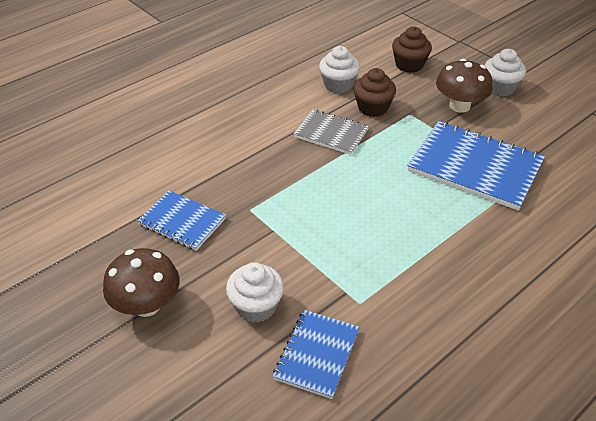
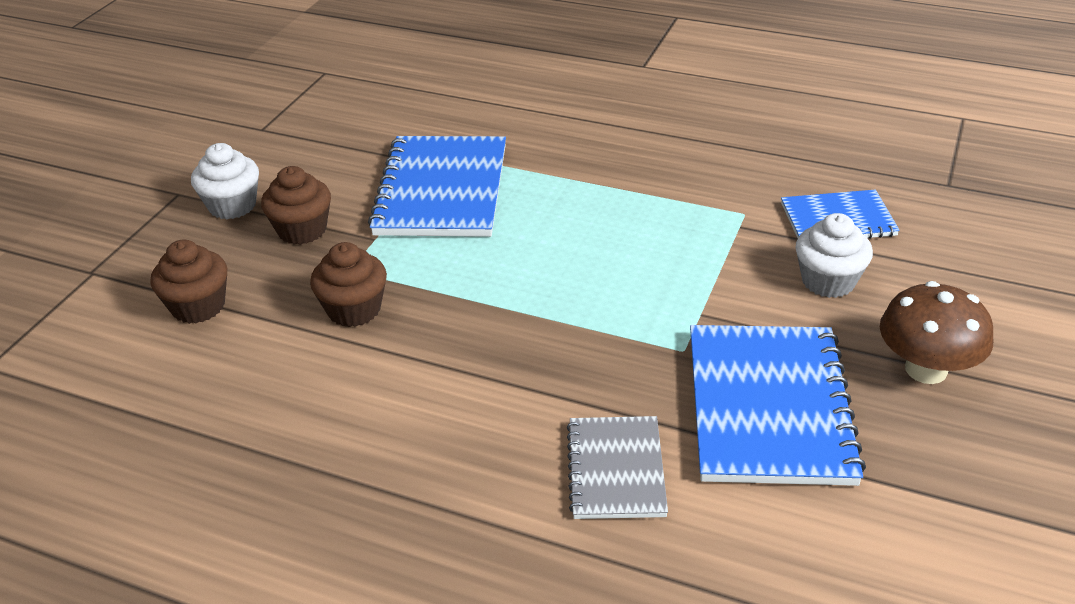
camera: 115 degrees left, 5 degrees down
blue notebook [137,190,226,251] -> blue notebook [690,325,866,486], size x1.73
grey notebook [293,109,369,155] -> grey notebook moved to [567,416,668,519]
white cupcake [319,46,360,93] -> none
brown mushroom [436,59,493,113] -> brown cupcake [261,166,331,245]

